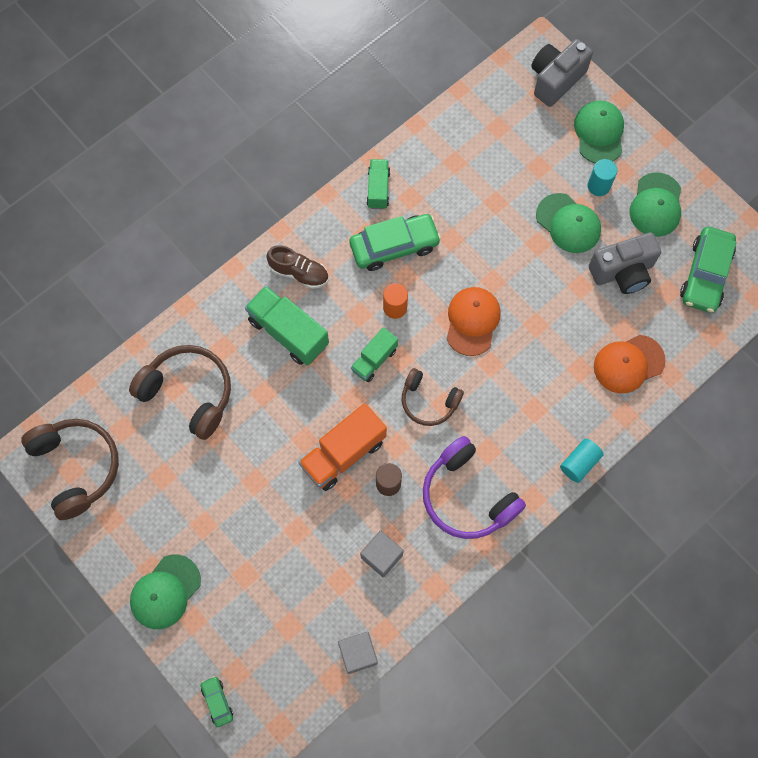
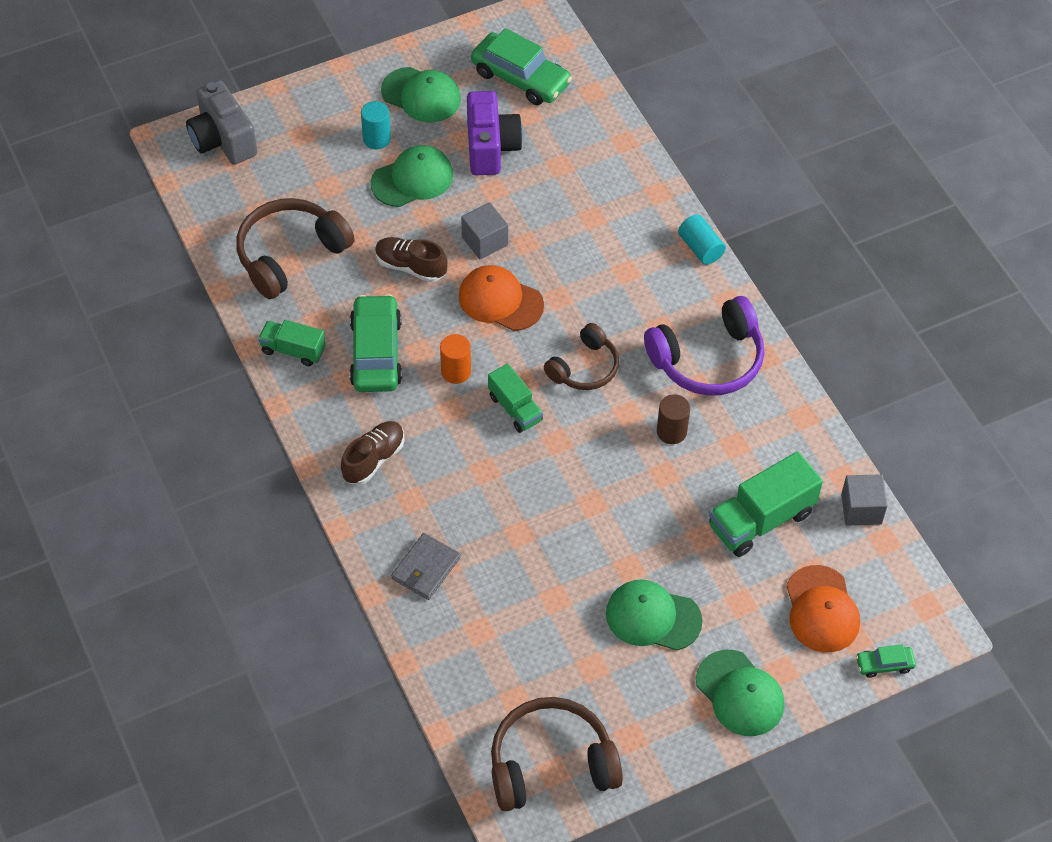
camera: 75 degrees left, 15 degrees down
brown headphones [129,345,231,440] -> brown headphones moved to [236,198,355,299]
green truck [245,286,329,366] -> green truck moved to [709,451,823,557]
orange truck [298,403,387,491] -> none
grey cube [360,530,404,578] -> grey cube moved to [461,203,508,259]
green cap [574,100,624,164] -> green cap moved to [606,579,703,650]
grey camera [589,232,661,294] -> purple camera [467,91,523,175]
orange cap [594,335,666,393] -> orange cap moved to [786,565,860,652]
none -> brown shoe [375,237,448,282]
none -> grey wallet [391,533,461,600]

